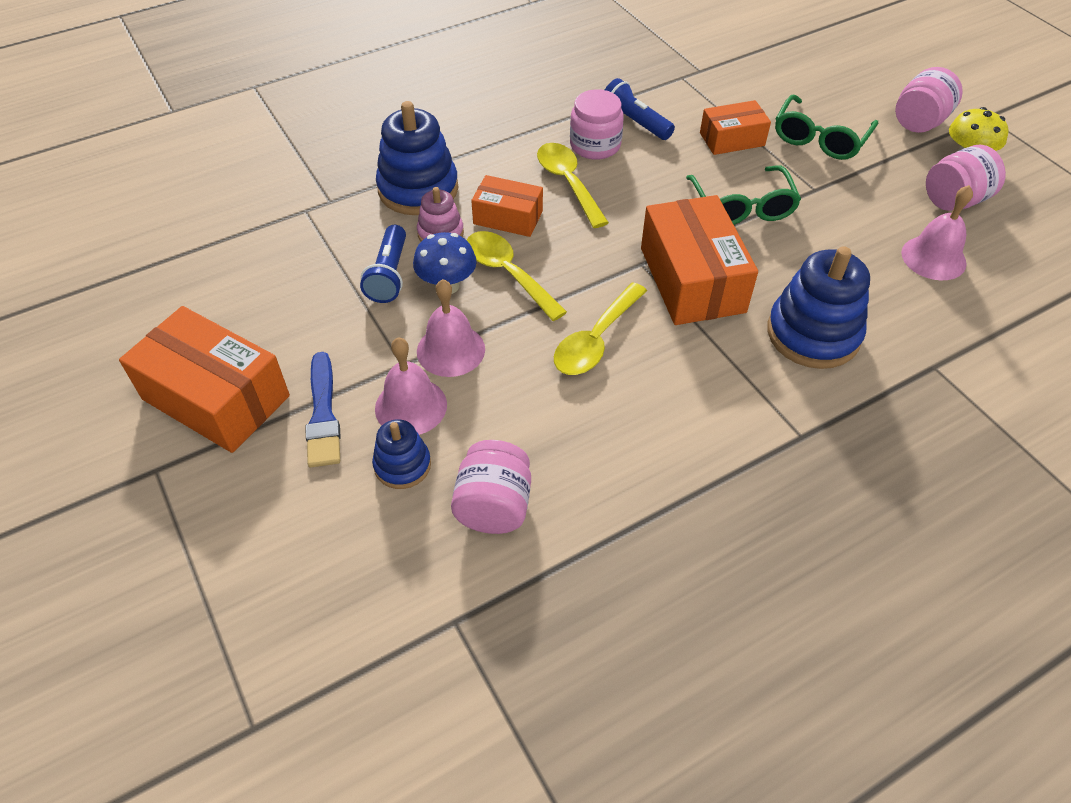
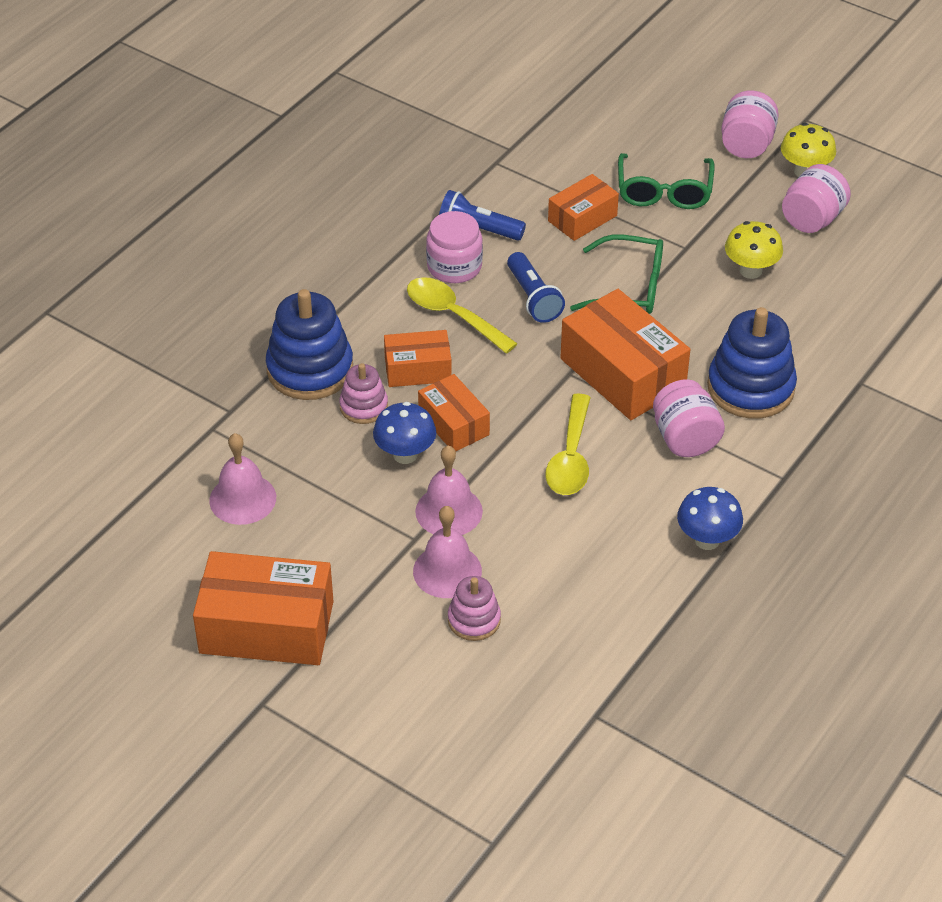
camera: 25 degrees left, 5 degrees down
blue brush [306,352,341,467] -> none
blue flashlight [360,225,406,303] -> blue flashlight moved to [507,252,565,323]
blue stacking toy [372,419,431,489] -> pink stacking toy [448,576,501,641]
pink jar [451,440,531,534] -> pink jar moved to [653,379,725,457]
yellow spoon [467,231,567,321] -> orange box [418,374,490,451]
green glasses [686,165,801,225] -> green glasses turned 45 degrees counterclockwise [570,235,663,314]
pink bell [901,185,973,280] -> pink bell moved to [209,433,276,525]
none -> blue mushroom [677,487,743,550]
none -> yellow mushroom [725,221,783,279]

